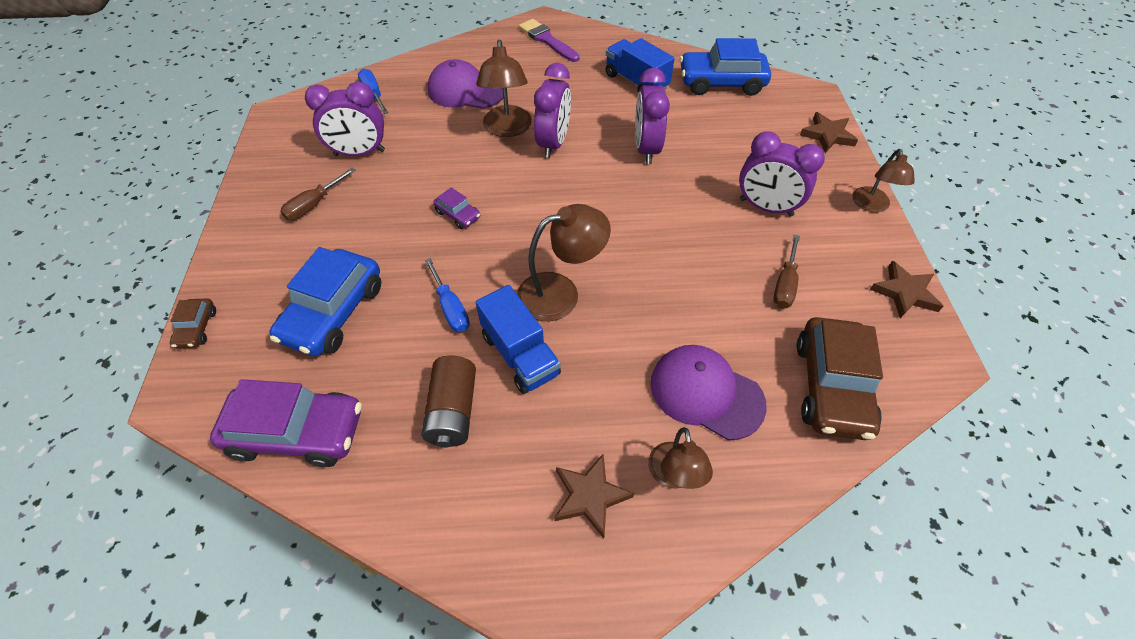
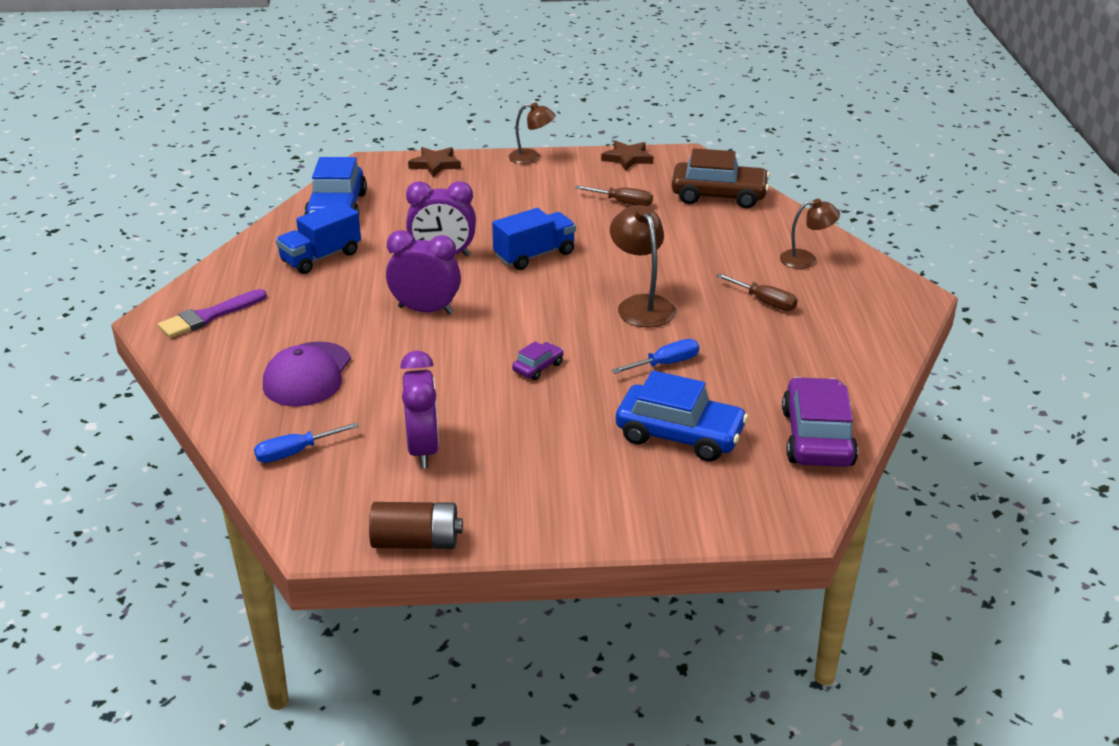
camera: 90 degrees left, 20 degrees down
brown car [170,298,216,348] -> none
brown screwdriver [280,168,356,220] -> brown screwdriver moved to [716,273,797,311]
brown battery [421,356,476,448] -> brown battery moved to [369,502,463,549]
brown lamp [476,40,532,137] -> none
blue truck [476,285,561,394] -> blue truck moved to [492,208,576,270]
brown star [554,454,634,539] -> none
purple cap [650,345,767,440] -> none
purple clock [739,131,825,216] -> none

